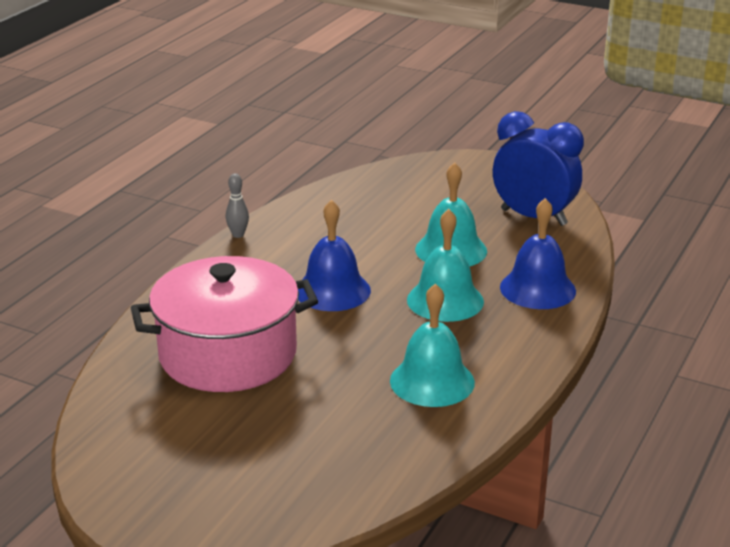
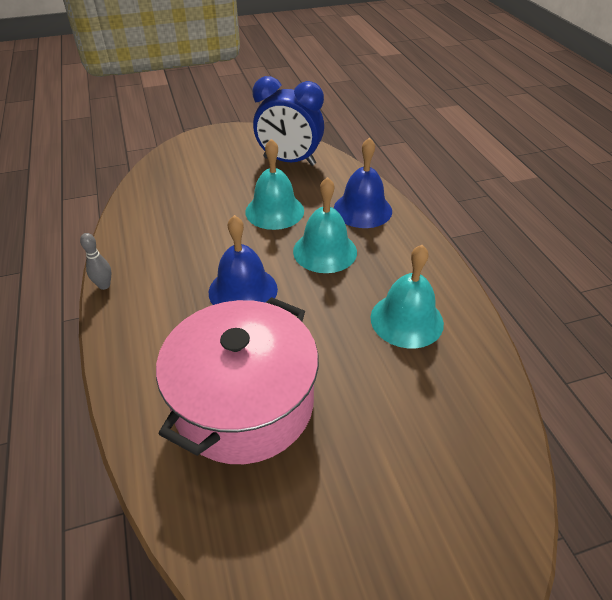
camera: 45 degrees left, 15 degrees up
blue clock [493,111,584,226] -> blue clock turned 150 degrees counterclockwise [253,76,324,166]

